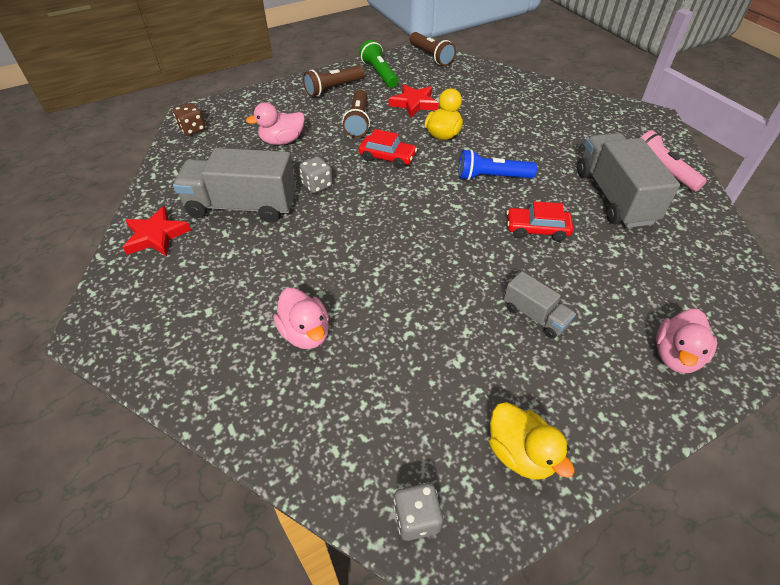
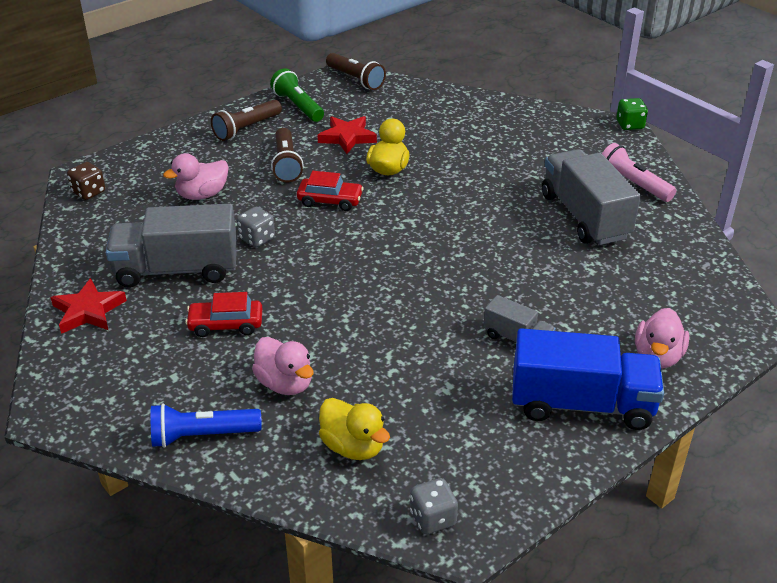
camera: 10 degrees left, 10 degrees down
blue flashlight [459,149,537,180] -> blue flashlight moved to [151,404,262,448]
yellow duck [489,402,575,479] -> yellow duck moved to [319,398,390,460]
red car [507,201,573,241] -> red car moved to [185,292,262,337]
none -> blue truck [512,328,664,430]
none -> green dice [616,98,648,130]

